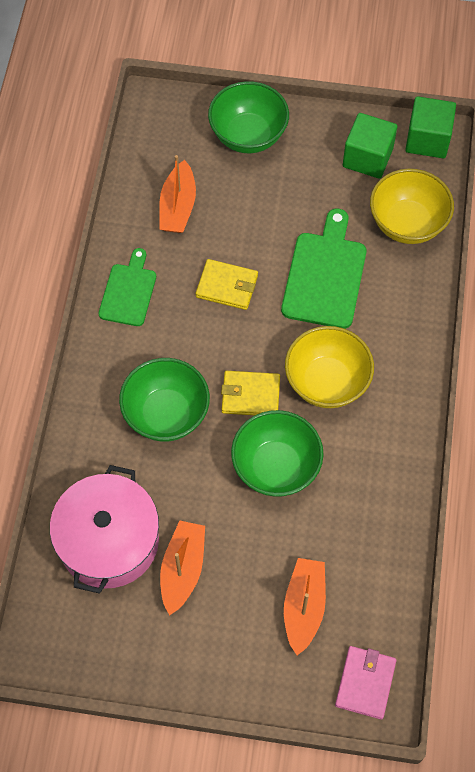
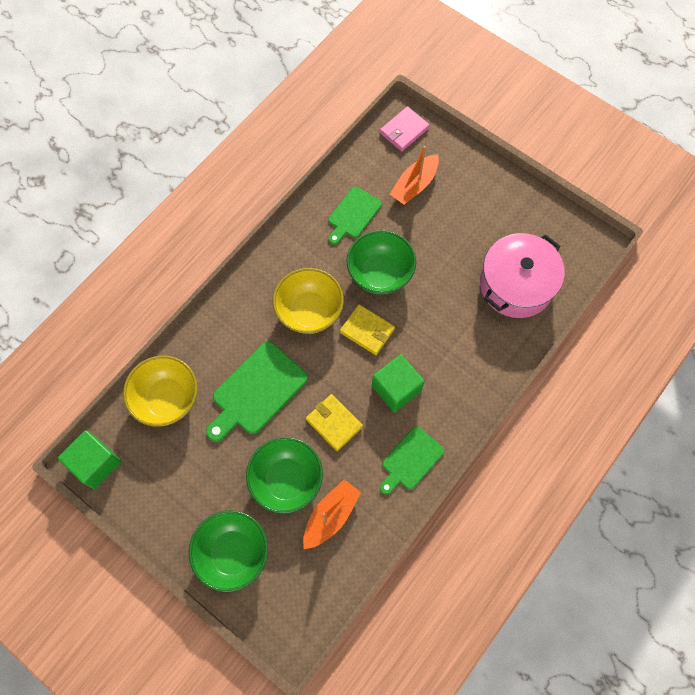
camera: 150 degrees left, 5 degrees up
green bowl [119,358,210,442] -> green bowl moved to [246,437,323,514]
orange boat [160,520,205,615] -> none
green cube [343,113,397,179] -> green cube moved to [372,354,425,412]
none -> green cutting board [328,187,382,245]

